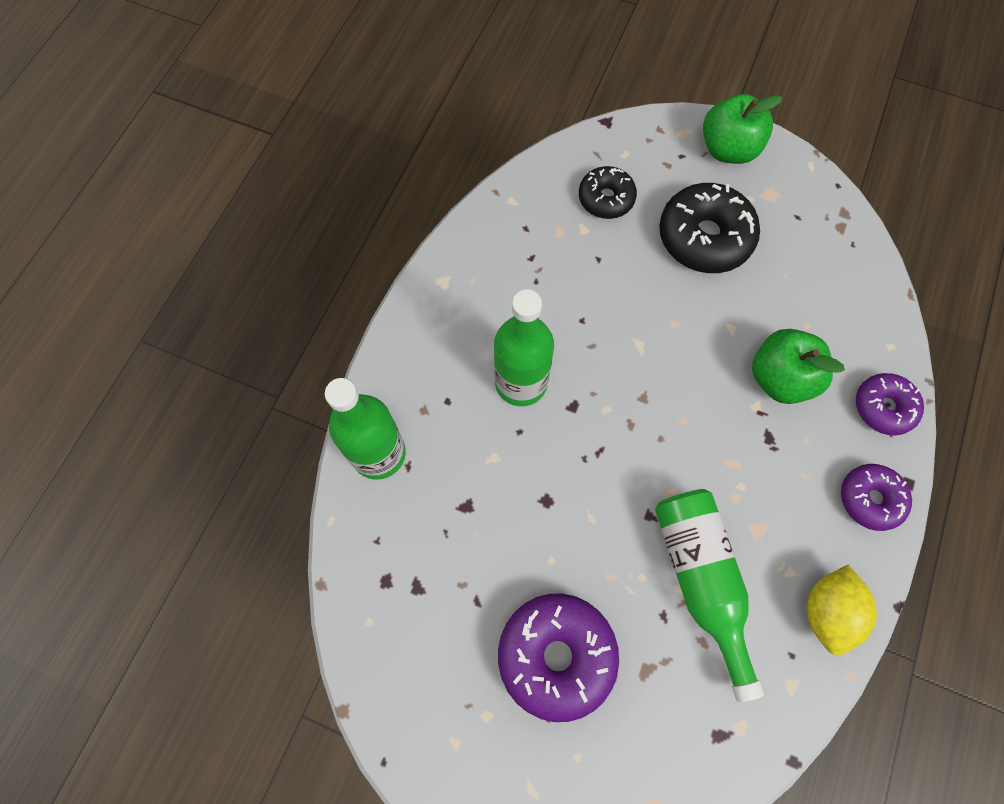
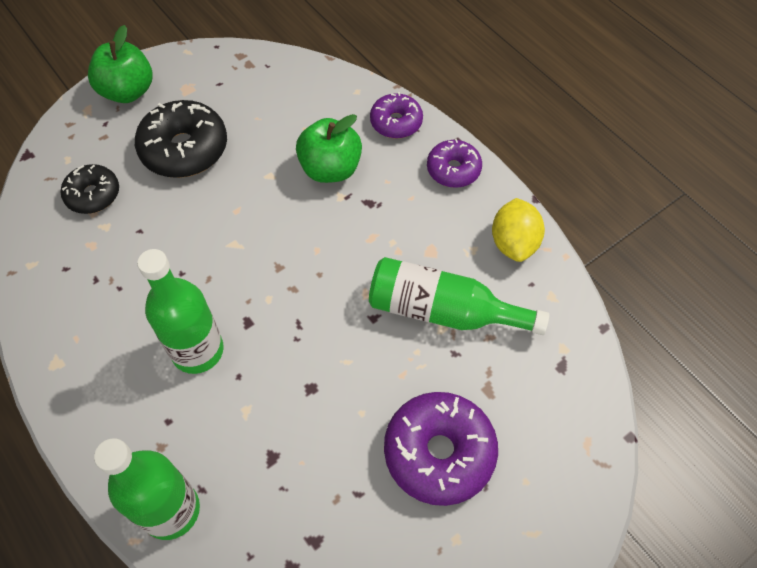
camera: 60 degrees left, 10 degrees down
yellow lemon [807,565,877,655] -> yellow lemon turned 45 degrees clockwise [492,198,545,262]

